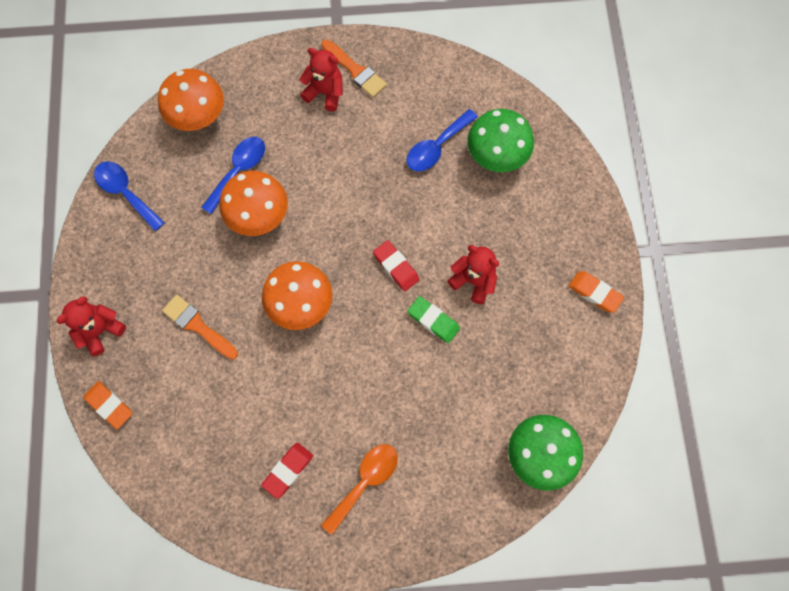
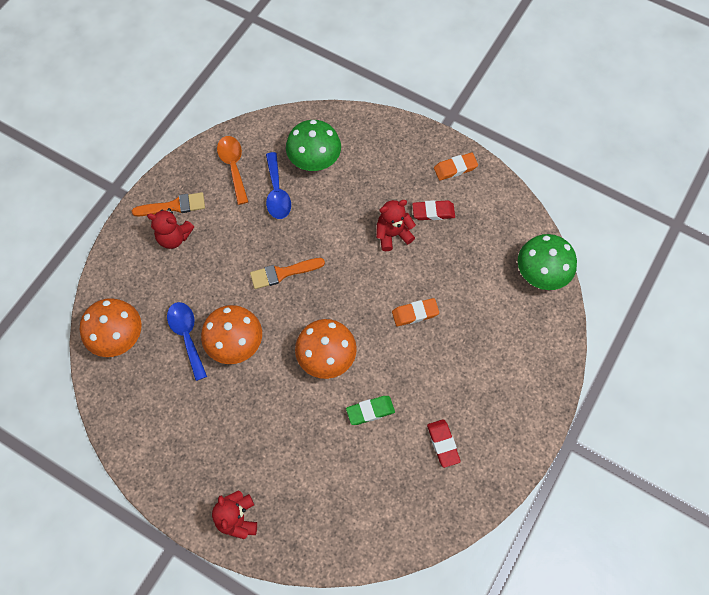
camera: 55 degrees left, 5 degrees down
orange eraser [83,381,132,429] -> orange eraser moved to [392,298,439,326]
blue spoon [94,161,165,231] -> none
orange brush [162,295,238,359] -> orange brush moved to [250,258,325,289]
red teddy bear [299,48,343,112] -> red teddy bear turned 135 degrees counterclockwise [147,208,194,249]
orange spoon [321,444,398,535] -> orange spoon moved to [217,136,249,205]
red eraser [373,240,420,291] -> red eraser moved to [412,200,455,220]
green eraser [408,296,460,343] -> green eraser moved to [346,396,395,425]

